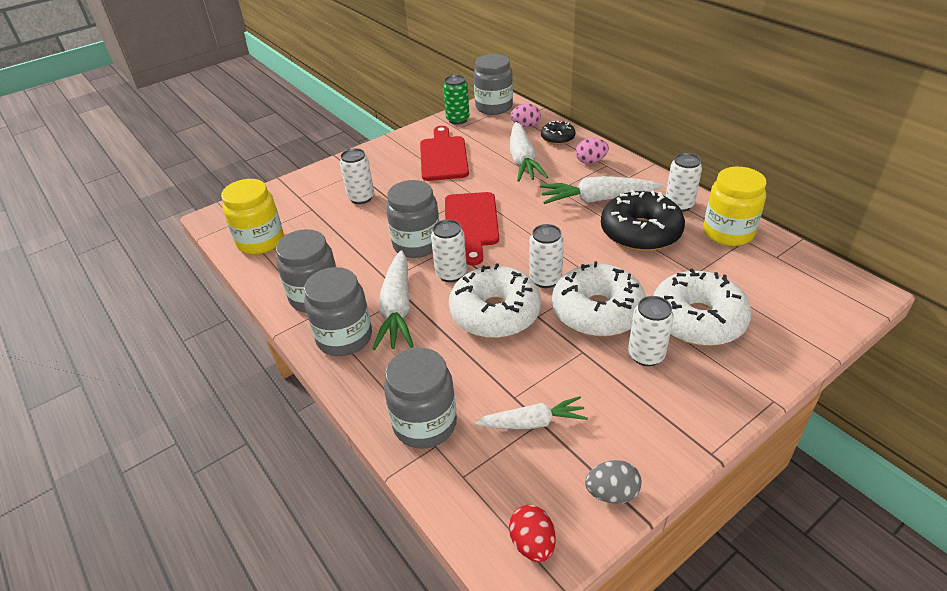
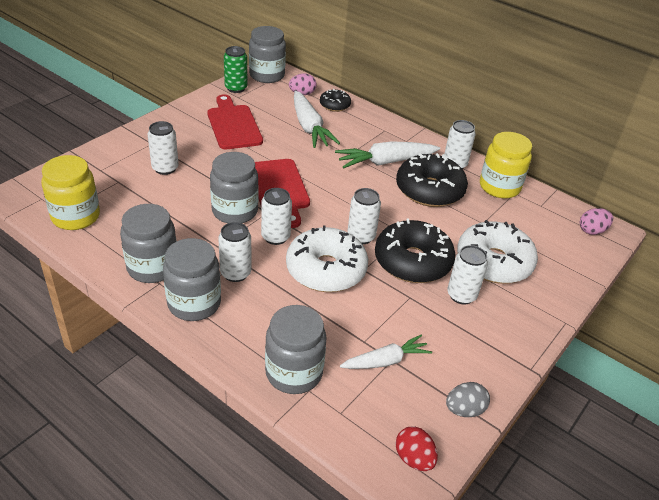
camera: 20 degrees left, 0 degrees up
white carrot [372,250,414,350] -> white can [218,222,252,282]
white donut [552,261,646,337] -> black donut [375,218,456,283]
pink egg [576,138,609,164] -> pink egg moved to [580,208,613,235]

